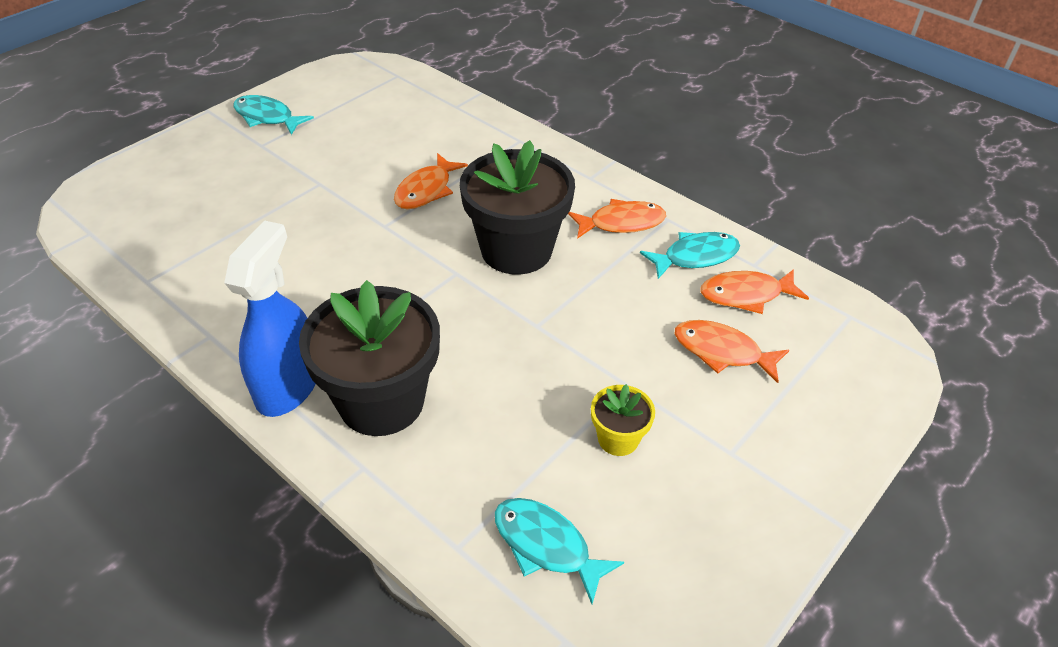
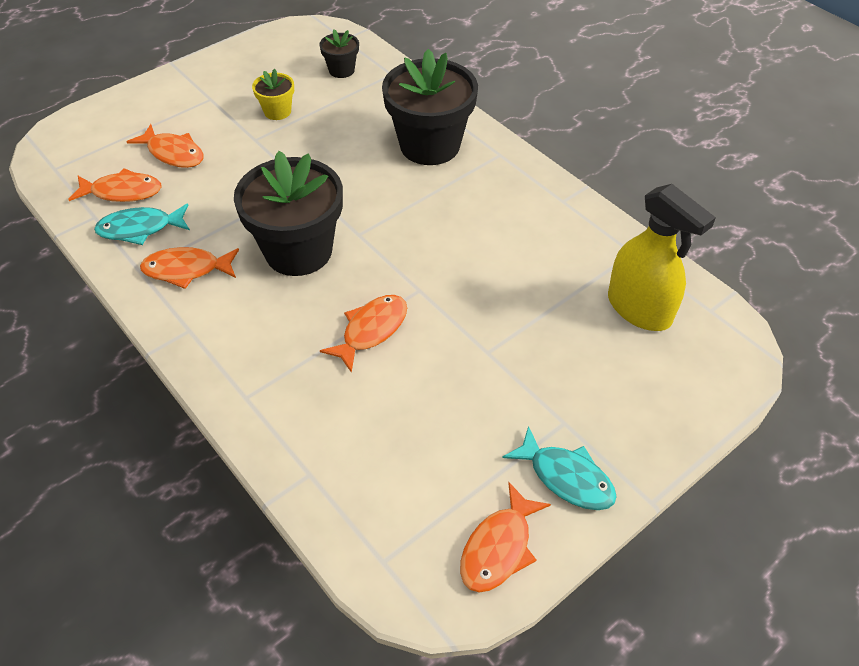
camera: 170 degrees left, 5 degrees up
blue spray bottle [224,220,315,417] -> none
turquoise fish [495,498,624,604] -> black flower pot [319,29,359,78]
none -> orange fish [460,482,551,592]
none -> yellow spray bottle [608,184,716,331]

